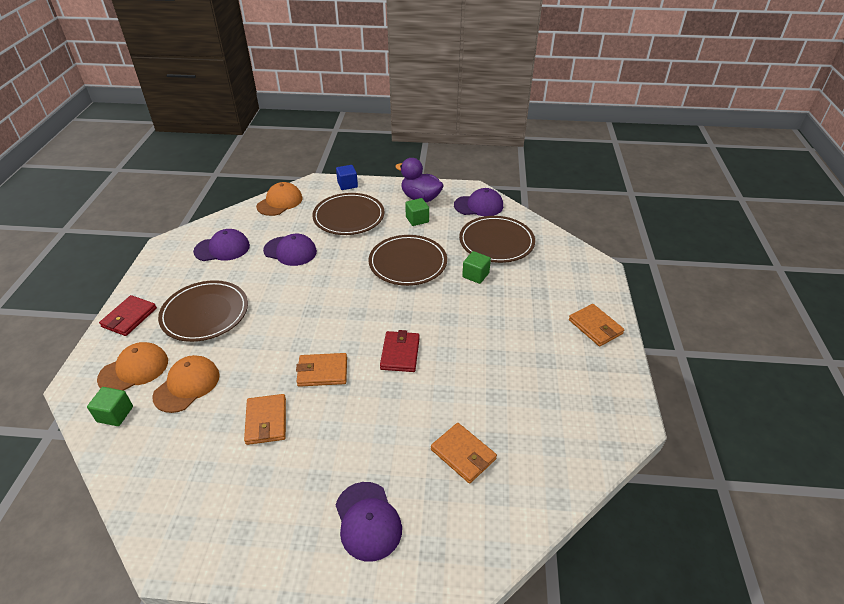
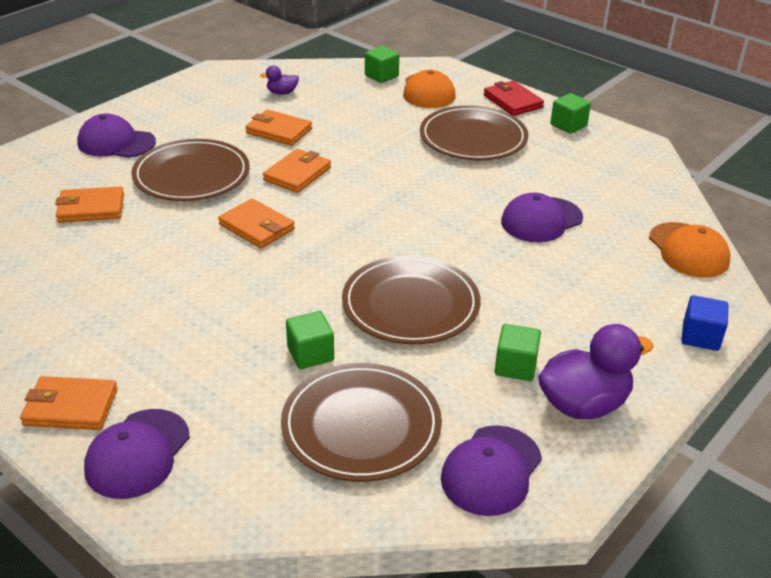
camera: 125 degrees right, 5 degrees down
orange cap [152,355,219,413] -> none
purple cap [193,229,250,261] -> purple cap moved to [84,409,190,499]
brown plate [312,193,385,235] -> brown plate moved to [131,139,250,201]
red wallet [380,330,420,372] -> orange wallet [218,198,295,248]
none -> purple duck [260,66,299,95]
none -> green cube [550,93,591,134]

